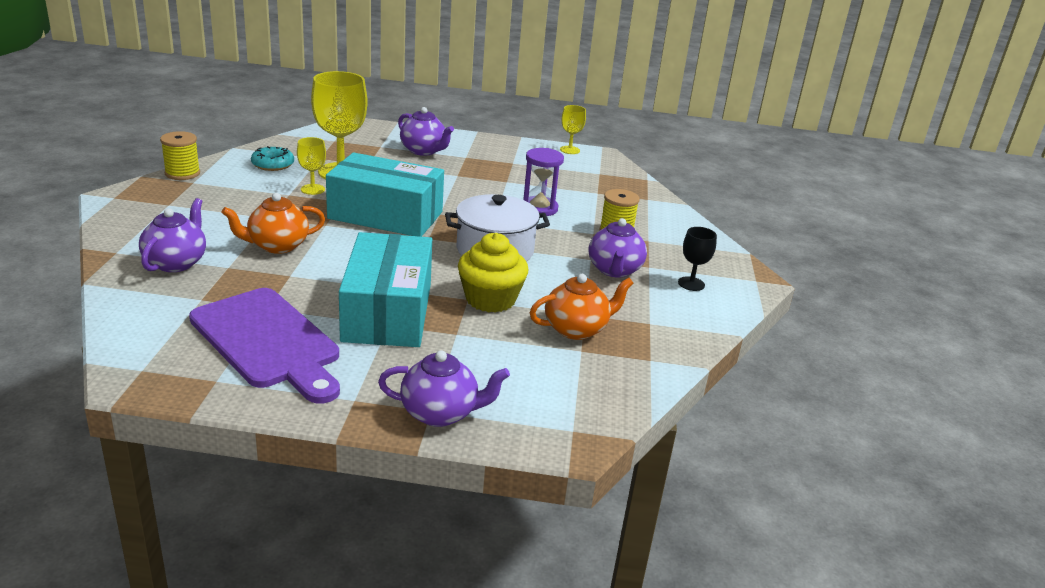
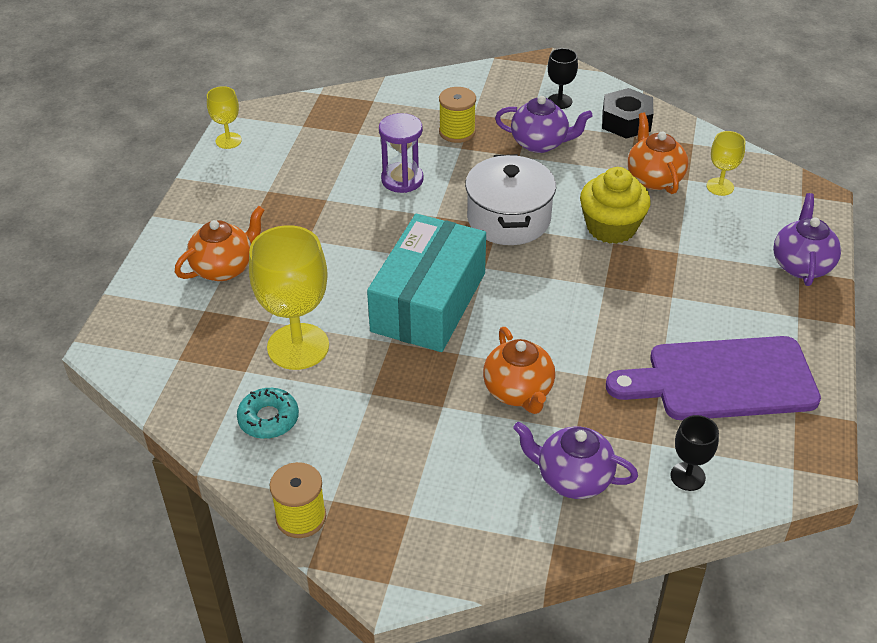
camera: 80 degrees left, 15 degrees up
purple cutting board [189,288,340,404] -> purple cutting board turned 150 degrees counterclockwise [606,336,821,420]
yellow goblet [297,137,326,195] -> yellow goblet moved to [707,131,745,196]
turquoise box [339,232,432,347] -> none
purple teapot [398,107,454,156] -> orange teapot [175,206,265,281]
none -> black nut [602,88,653,139]
none -> black goblet [671,415,719,491]

